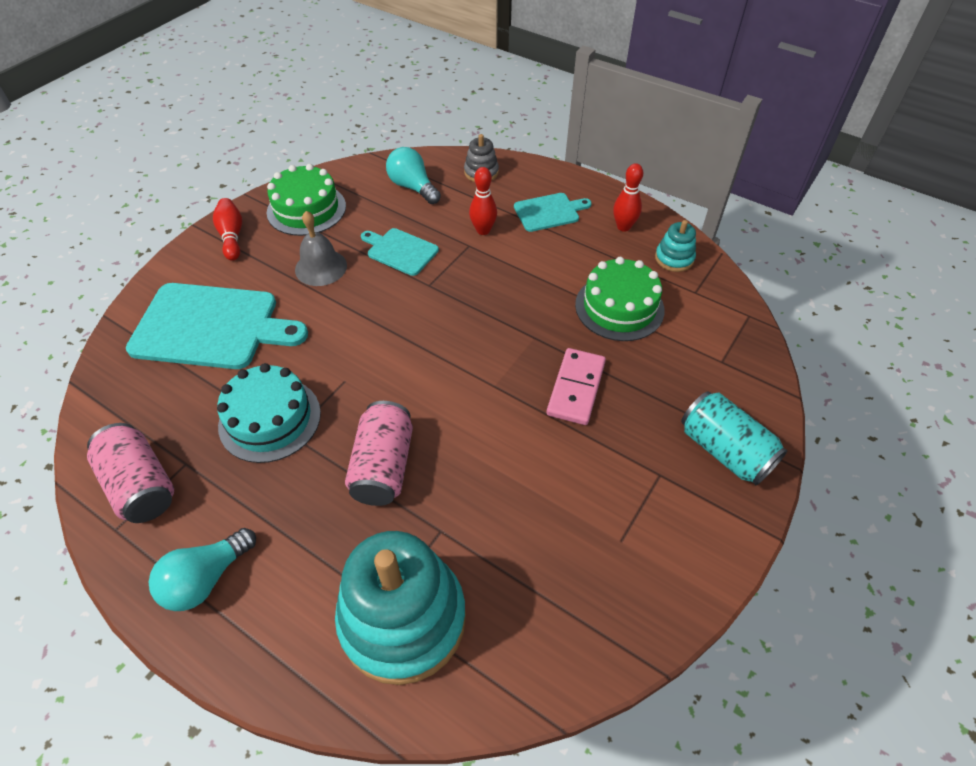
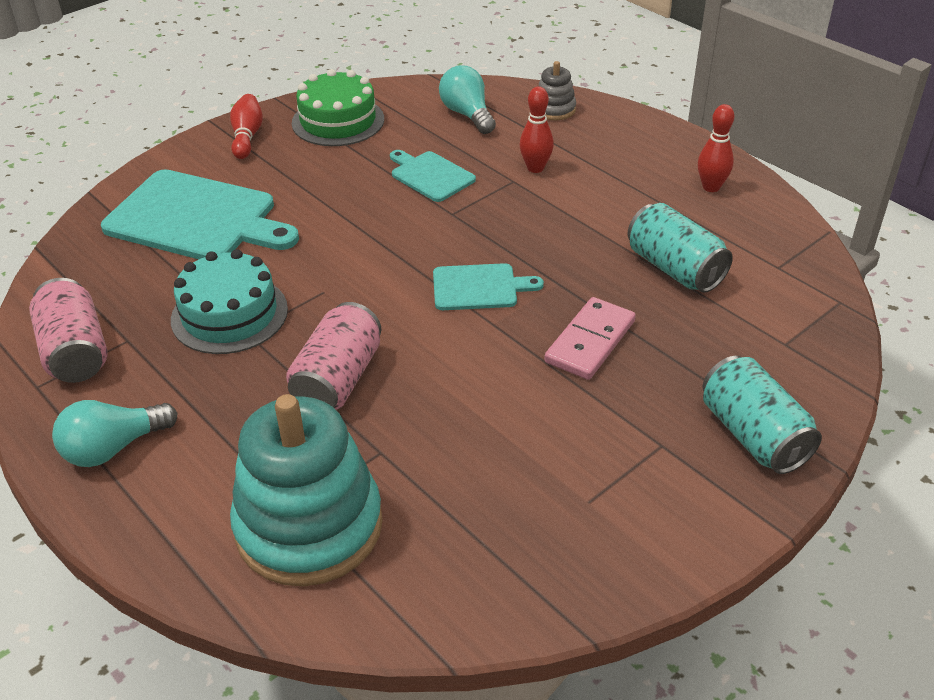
camera: 15 degrees right, 10 degrees down
grey bell [295,211,347,286] -> none
turquoise cutting board [514,193,592,232] -> turquoise cutting board moved to [433,263,544,310]
green cake [575,257,665,341] -> turquoise can [627,203,733,292]
turquoise stacking toy [655,220,696,272] -> none

